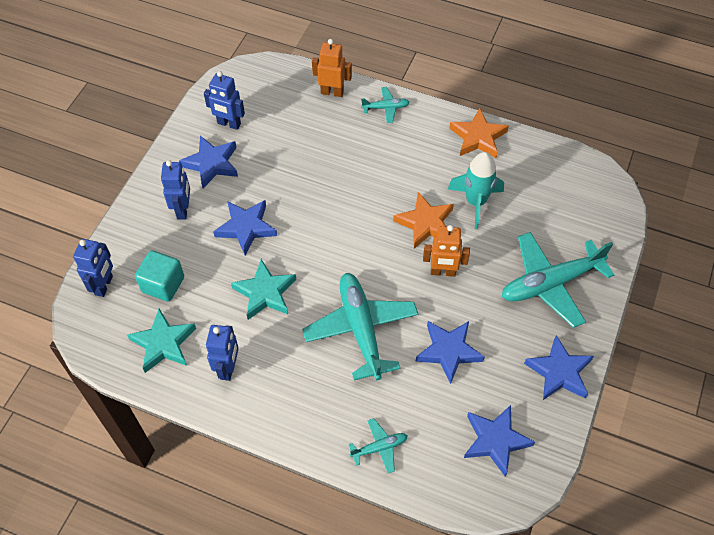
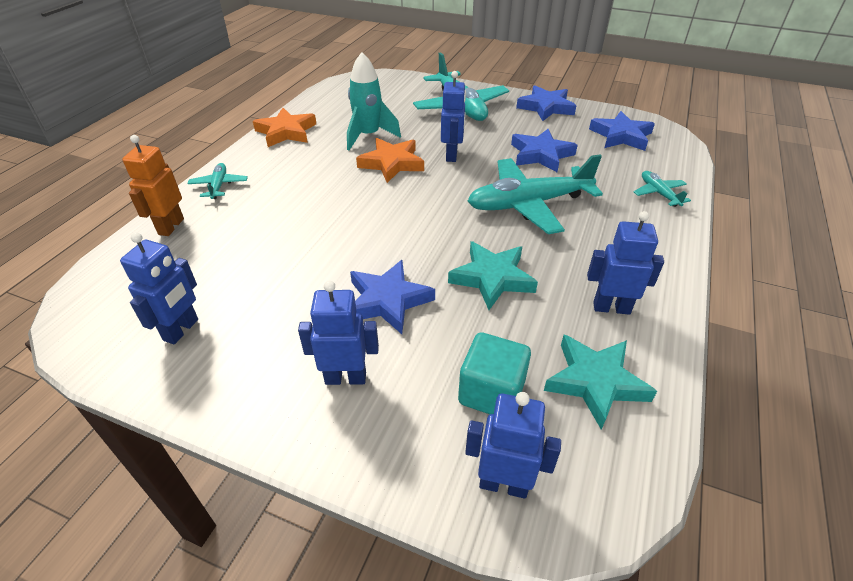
camera: 90 degrees left, 15 degrees down
blue star [179,136,238,188] -> none
orange robot [423,225,470,277] -> blue robot [441,71,466,162]

